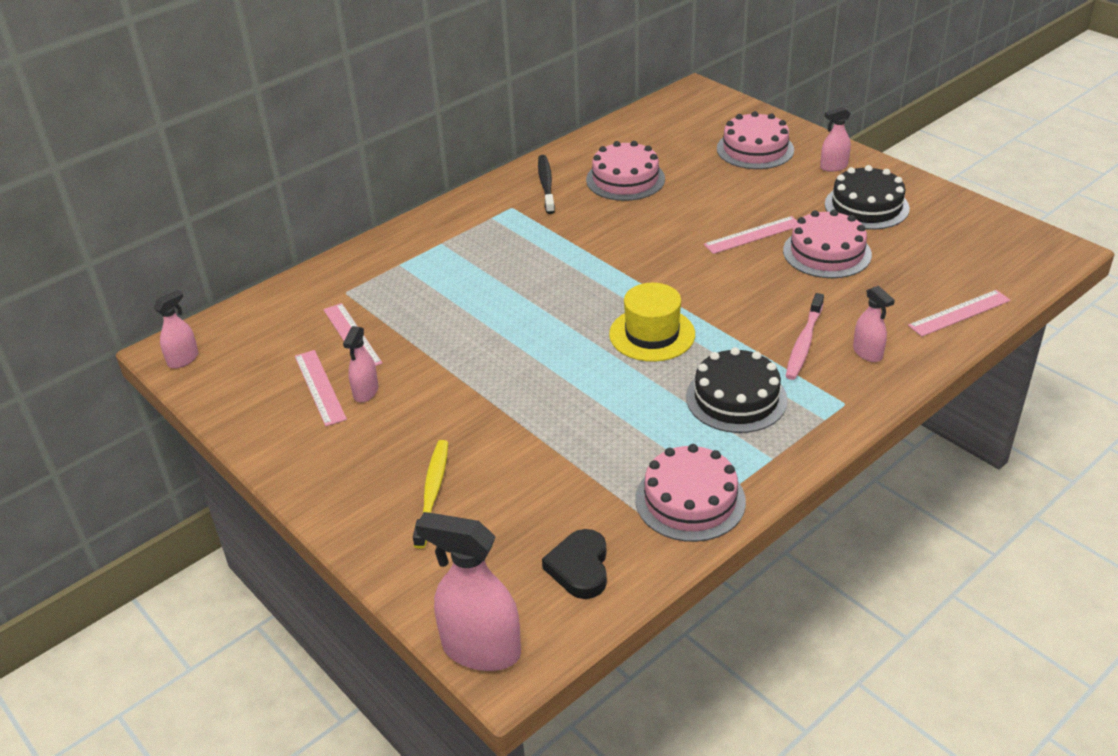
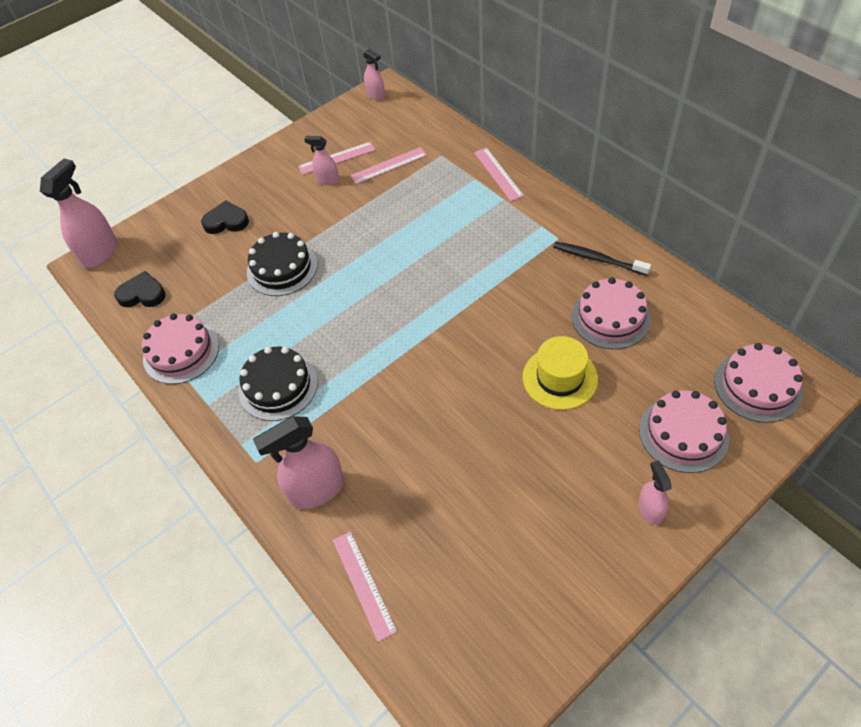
camera: 95 degrees right, 15 degrees up
yellow toothbrush [413,440,448,549] -> black heart [201,200,249,234]
black toothbrush [538,155,555,214] -> black toothbrush turned 150 degrees counterclockwise [553,242,651,276]
yellow hat [609,283,695,362] -> yellow hat moved to [523,336,598,410]
pink ruler [704,216,797,254] -> pink ruler moved to [474,148,524,201]
pink cake [783,210,872,278] -> pink cake moved to [714,343,803,423]
pink toothbrush [786,293,824,380] -> none
black cake [825,165,910,230] -> black cake moved to [247,232,317,296]
pink spray bottle [853,285,895,362] -> pink spray bottle [253,416,344,509], size x1.84

